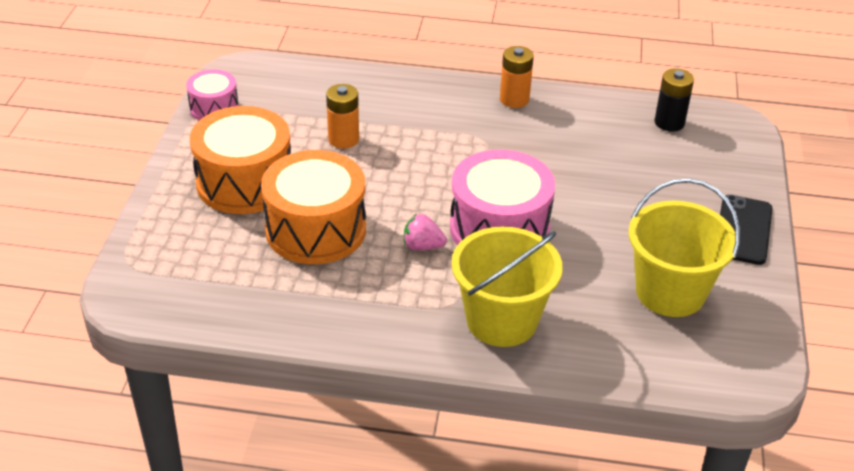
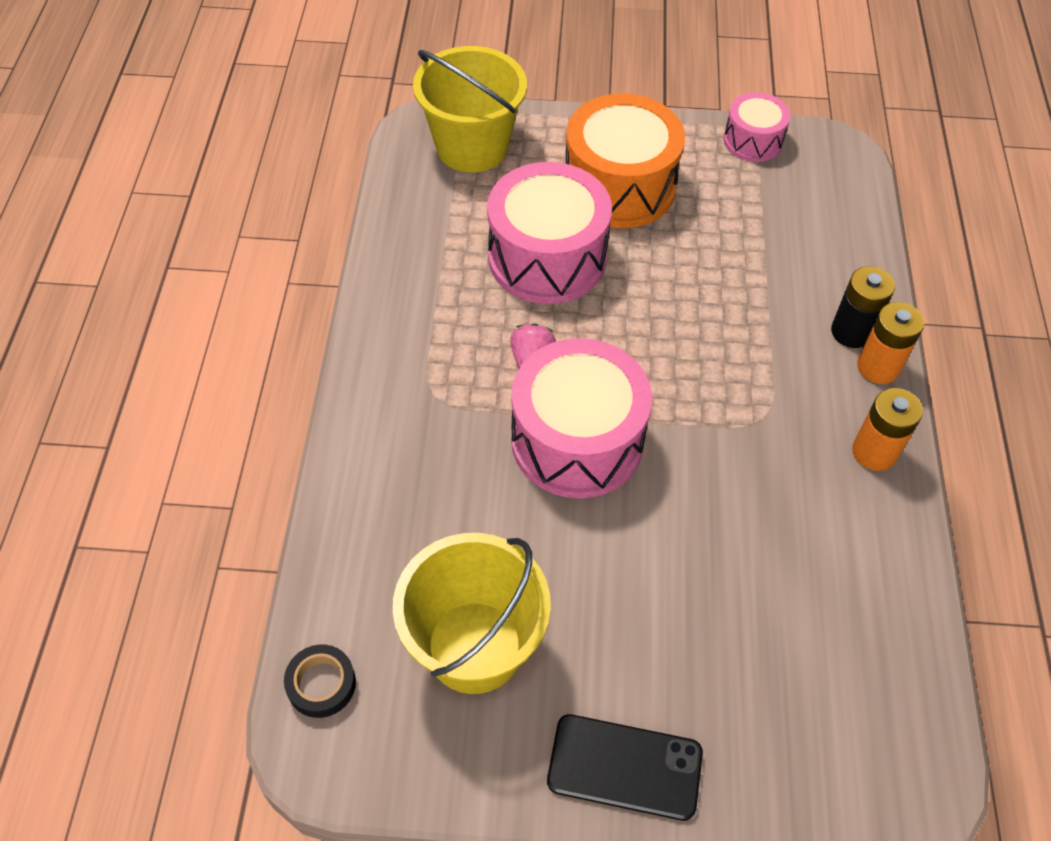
camera: 85 degrees right, 15 degrees up
orange drum [261,150,366,264] -> pink drum [487,162,612,304]
orange battery [326,84,359,148] -> orange battery moved to [857,302,924,384]
yellow bucket [451,226,563,347] -> yellow bucket moved to [413,46,527,173]
black battery [655,68,694,132] -> black battery moved to [831,266,895,348]
none -> black tape [284,645,356,718]

